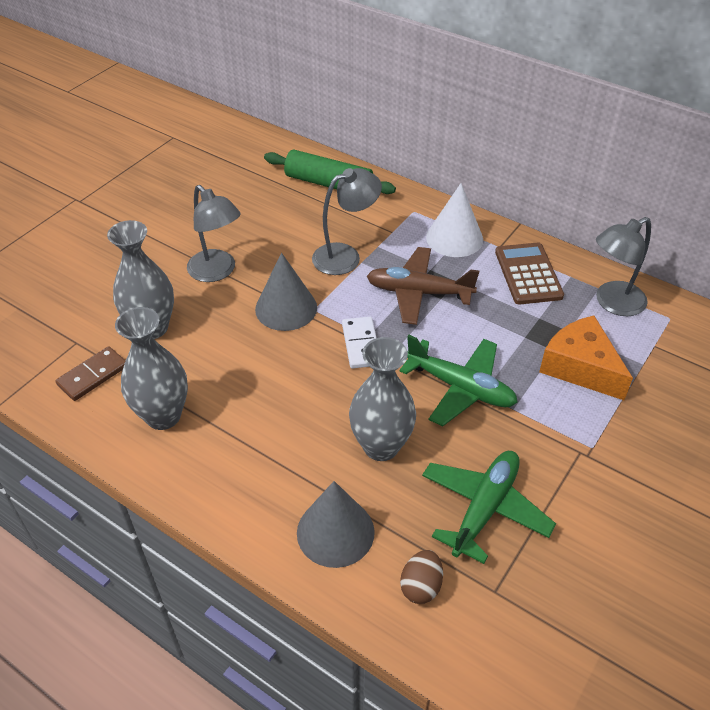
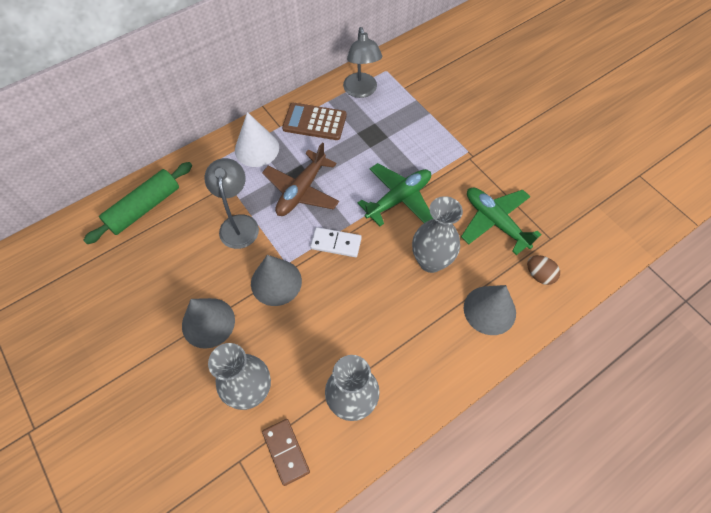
camera: 70 degrees left, 15 degrees up
grey lamp [187,185,241,282] -> grey cone [182,298,235,349]
orange cheese [539,315,633,400] -> none

